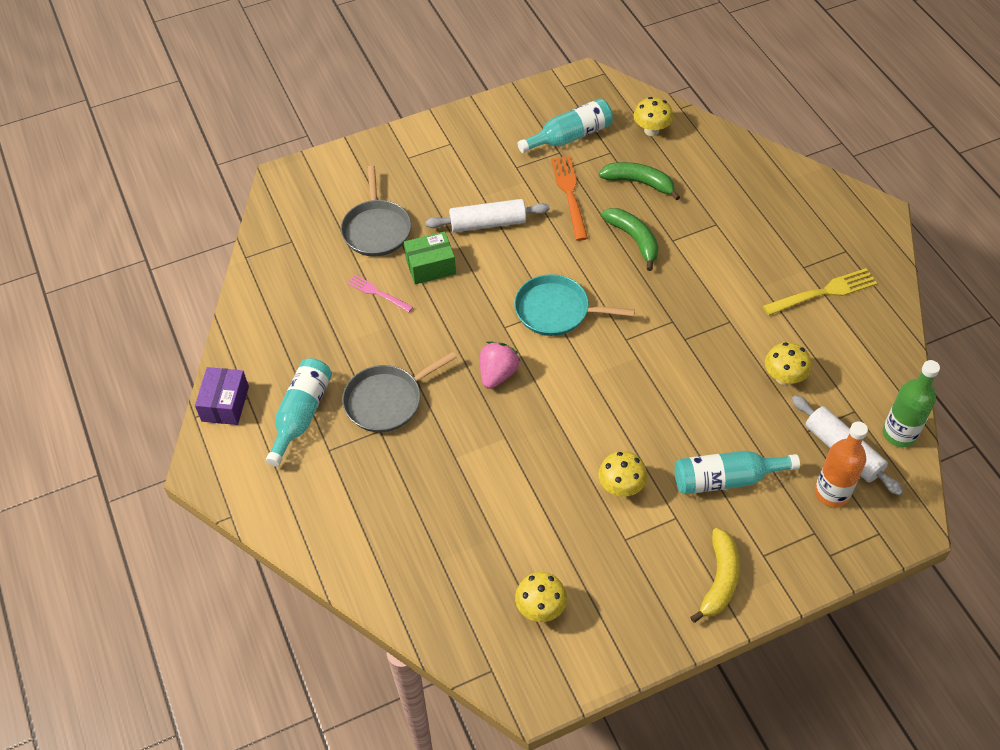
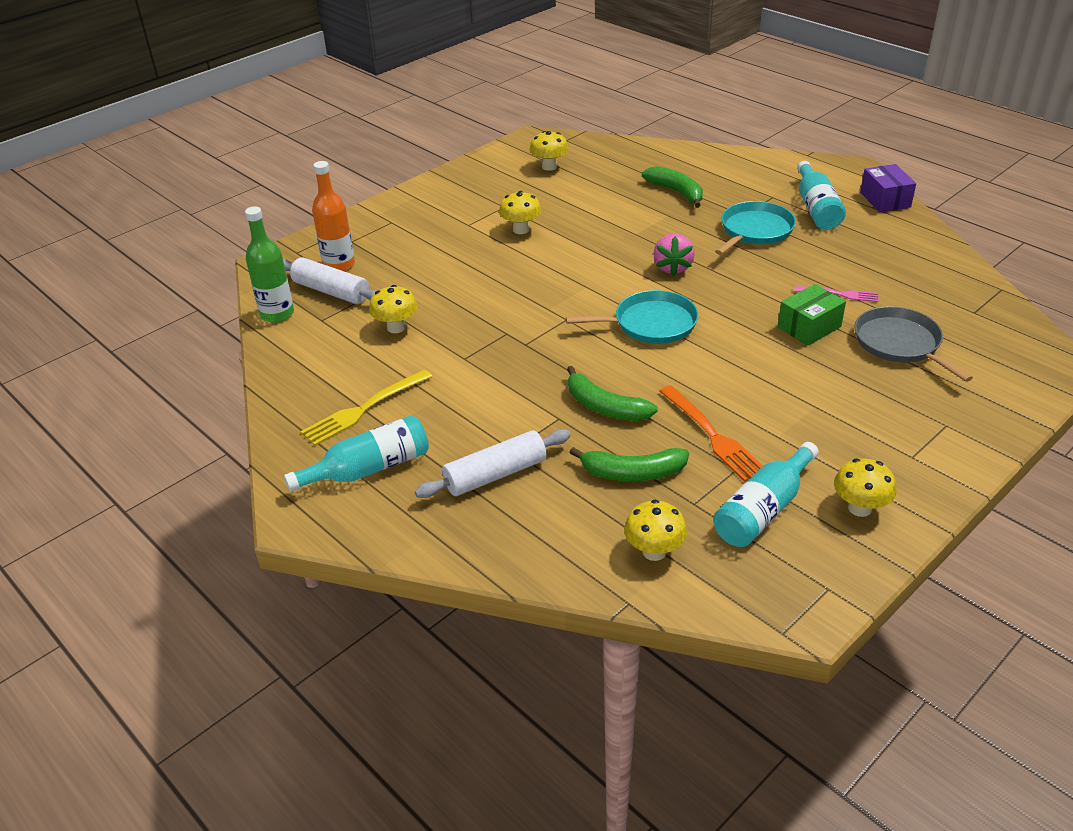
camera: 160 degrees right, 15 degrees down
grey pan [342,352,457,432] -> turquoise pan [715,201,796,255]
white rolling pin [425,199,550,232] -> white rolling pin moved to [415,429,571,498]
turquoise bottle [675,451,800,494] -> turquoise bottle moved to [284,415,429,492]
yellow banana [690,528,740,623] -> none
none -> green banana [642,166,703,208]
none -> yellow mushroom [834,458,897,517]

